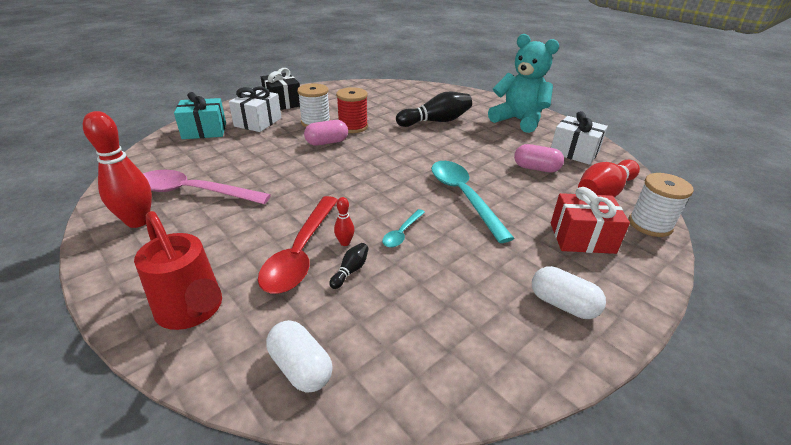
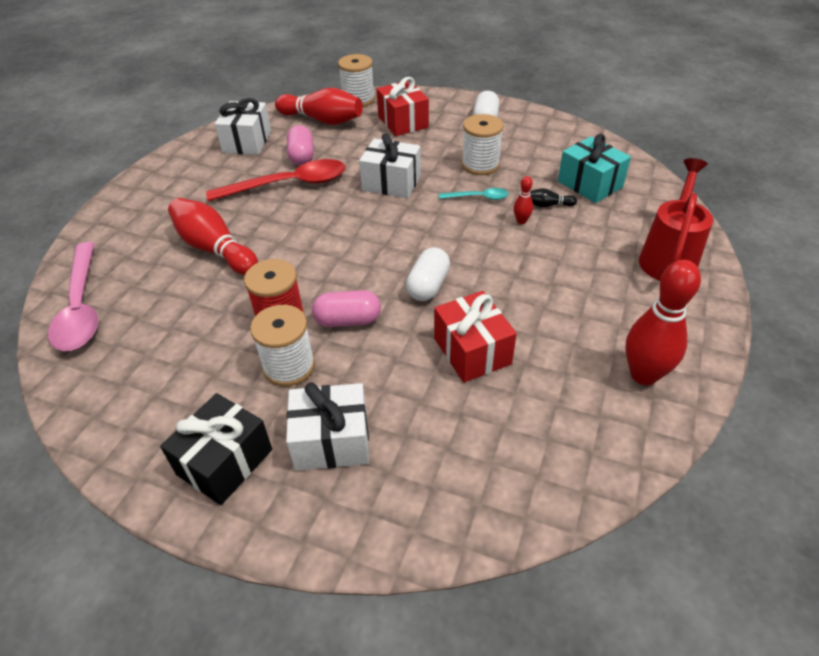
camera: 115 degrees left, 10 degrees up
pink spoon [143,170,271,204] -> pink spoon moved to [48,242,98,351]
turquoise gift [174,92,226,139] -> turquoise gift moved to [558,134,631,203]
red spoon [258,196,338,293] -> red spoon moved to [206,159,345,202]
white capsule [266,320,333,392] -> white capsule moved to [406,247,450,301]
pink capsule [304,120,348,146] -> pink capsule turned 45 degrees counterclockwise [312,290,381,327]
black bowling pin [396,91,472,127] -> red bowling pin [168,198,258,275]
turquoise spoon [431,161,515,243] -> white gift [359,133,421,198]
turquoise teddy bear [488,34,559,133] -> none
none -> red gift [434,291,517,383]
none -> white spool [462,114,503,175]

